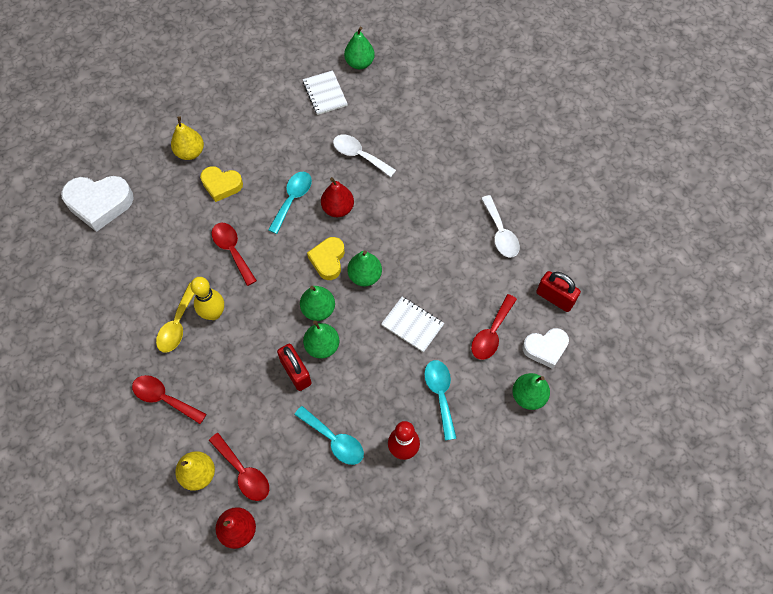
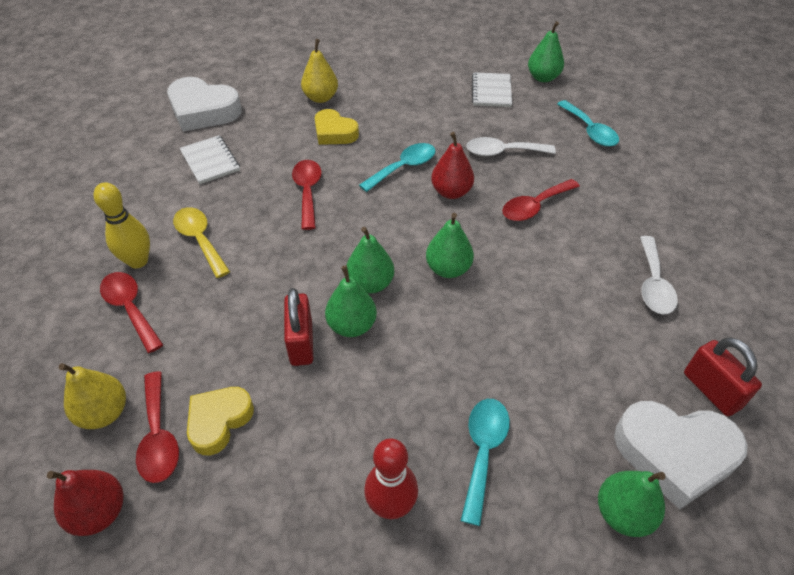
camera: 25 degrees right, 15 degrees down
yellow spoon [156,283,194,353] -> yellow spoon turned 105 degrees clockwise [173,207,230,278]
yellow bowling pin [191,277,224,320] -> yellow bowling pin moved to [94,182,150,268]
turquoise spoon [294,406,364,465] -> turquoise spoon moved to [557,100,619,147]
yellow heart [307,237,345,280] -> yellow heart moved to [187,387,254,455]
white spoon [333,135,396,177] -> white spoon turned 60 degrees counterclockwise [466,137,556,156]
white notebook [381,297,444,353] -> white notebook moved to [179,135,240,184]
red spoon [471,294,517,360] -> red spoon moved to [502,179,580,221]
white heart [522,328,569,369] -> white heart [614,401,748,510], size x1.58

